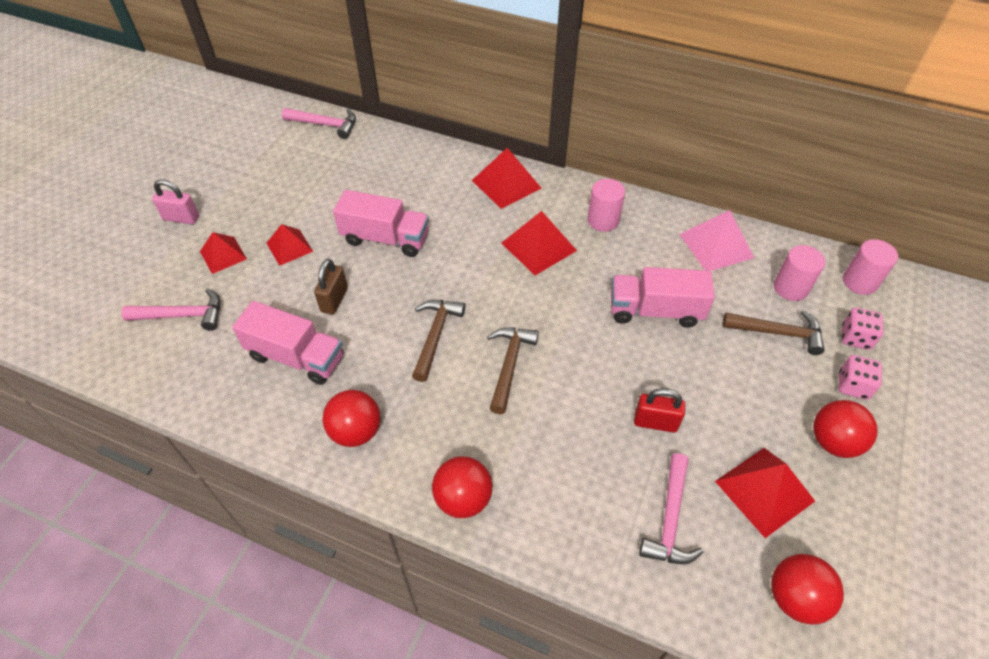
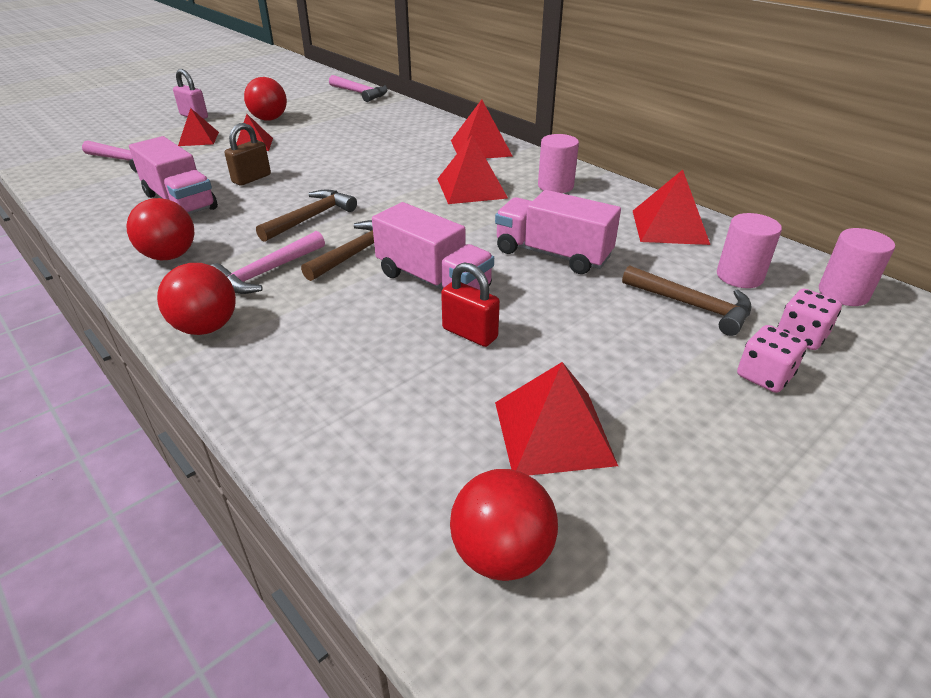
camera: 25 degrees right, 15 degrees down
pink truck [333,190,429,257] -> pink truck moved to [372,202,494,290]
pink hammer [639,453,703,564] -> pink hammer moved to [211,231,325,294]
pink pyramid [679,210,754,271] -> red pyramid [633,170,710,245]
red ball [813,400,877,458] -> red ball moved to [244,77,287,121]

